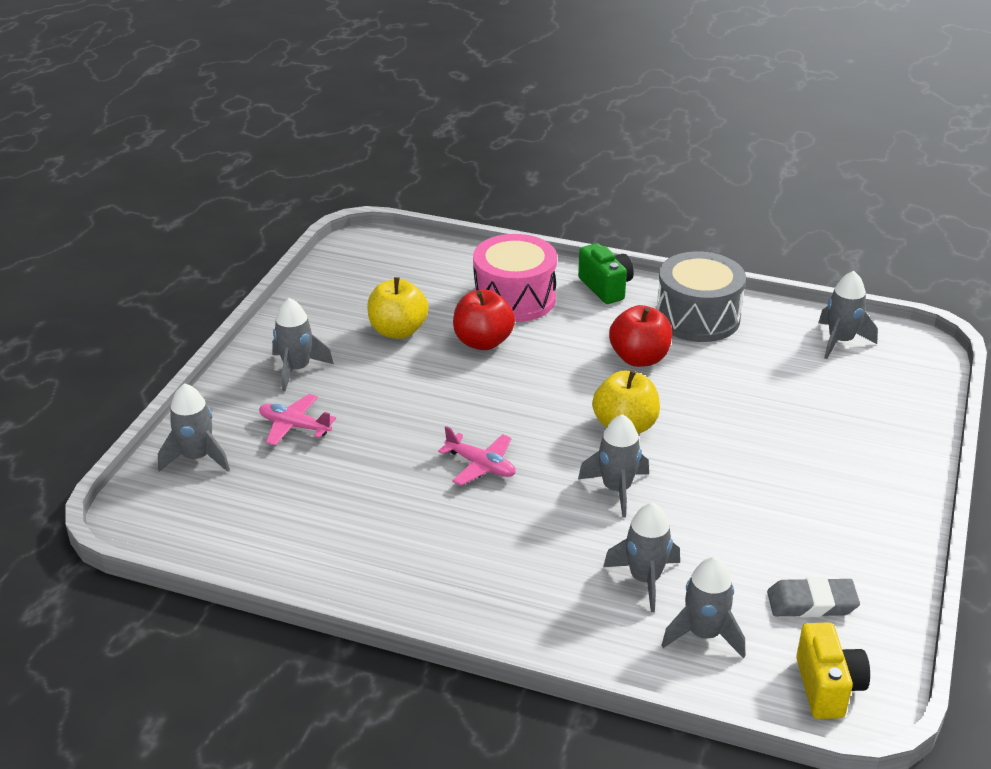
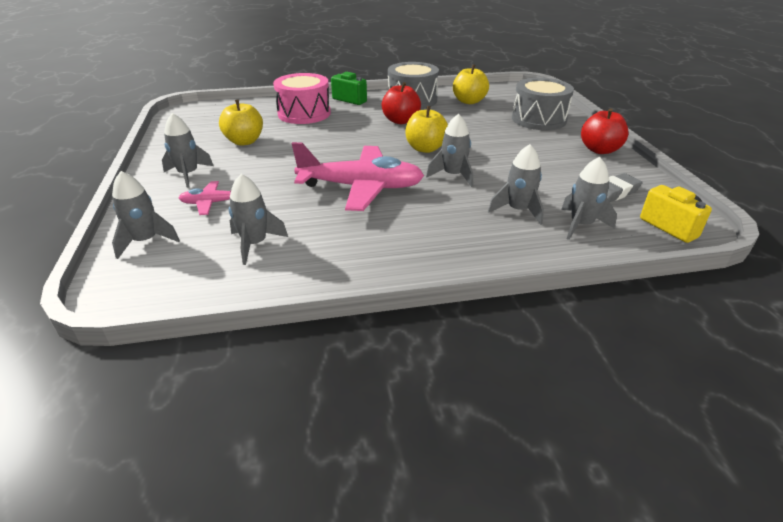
camera: 30 degrees left, 0 degrees up
pink plane [438,426,516,486] -> pink plane [292,142,424,211], size x2.11
red apple [453,290,515,350] -> red apple moved to [581,108,629,154]
grey rocket [818,271,878,359] -> grey rocket moved to [229,174,288,265]
none -> yellow apple [453,64,489,104]
none -> grey drum [512,78,574,130]

